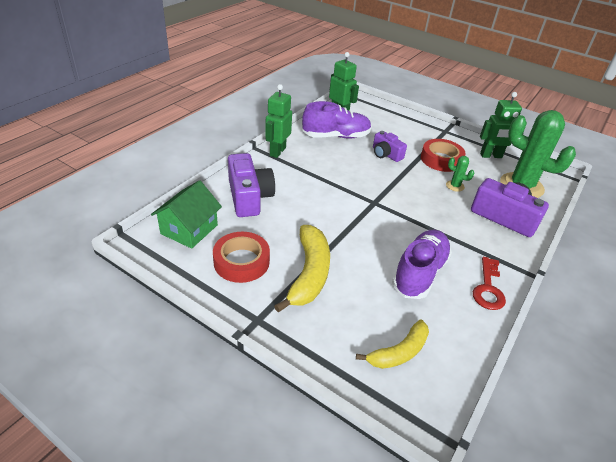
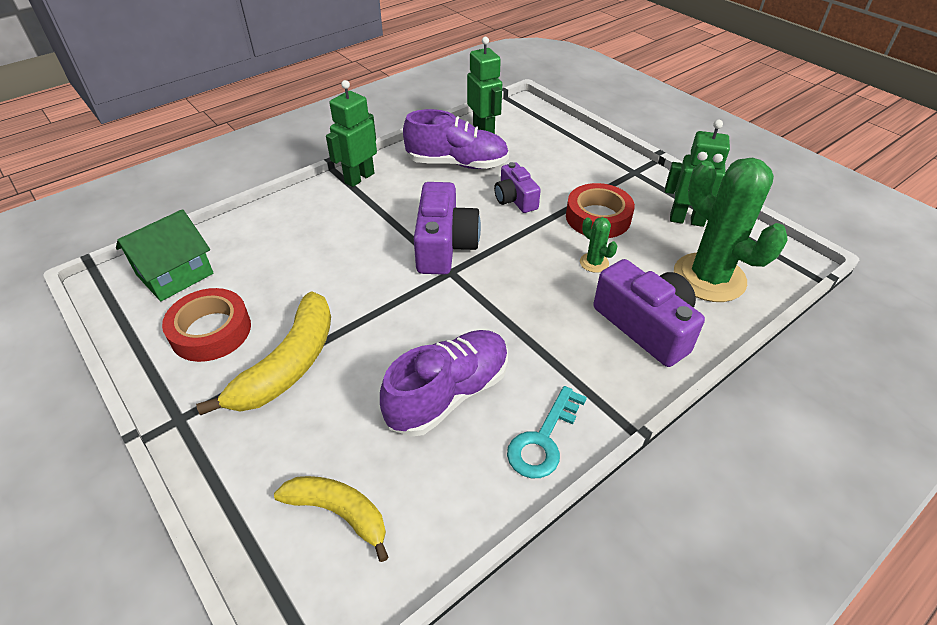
camera: 20 degrees right, 5 degrees up
purple camera [228,153,275,217] -> purple camera moved to [414,182,481,275]
yellow banana [356,320,429,369] -> yellow banana turned 135 degrees counterclockwise [274,476,389,562]
red key [473,257,506,310] -> turquoise key [507,386,587,478]

